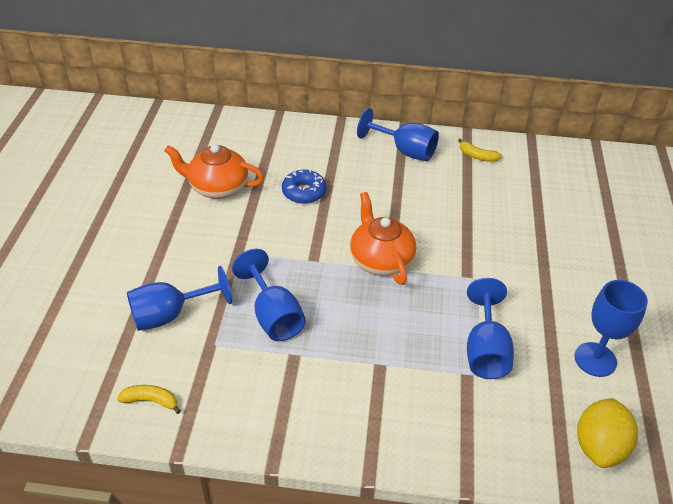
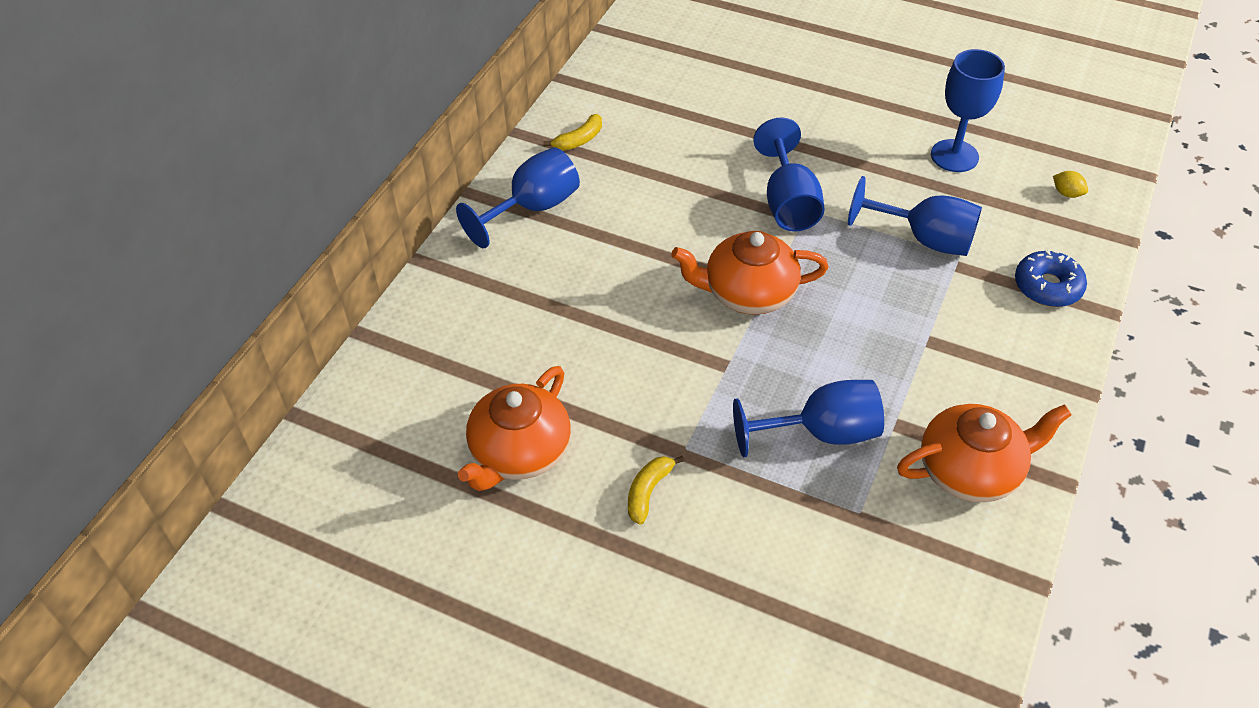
camera: 70 degrees left, 5 degrees up
yellow banana [117,385,181,414] -> yellow banana moved to [628,456,684,525]
blue goblet [127,266,232,331] -> blue goblet moved to [753,117,825,232]
blue donut [282,169,326,204] -> blue donut moved to [1015,249,1087,307]
yellow lemon [577,398,638,468] -> yellow lemon [1053,171,1088,198], size x0.43
none -> orange teapot [897,404,1072,502]

